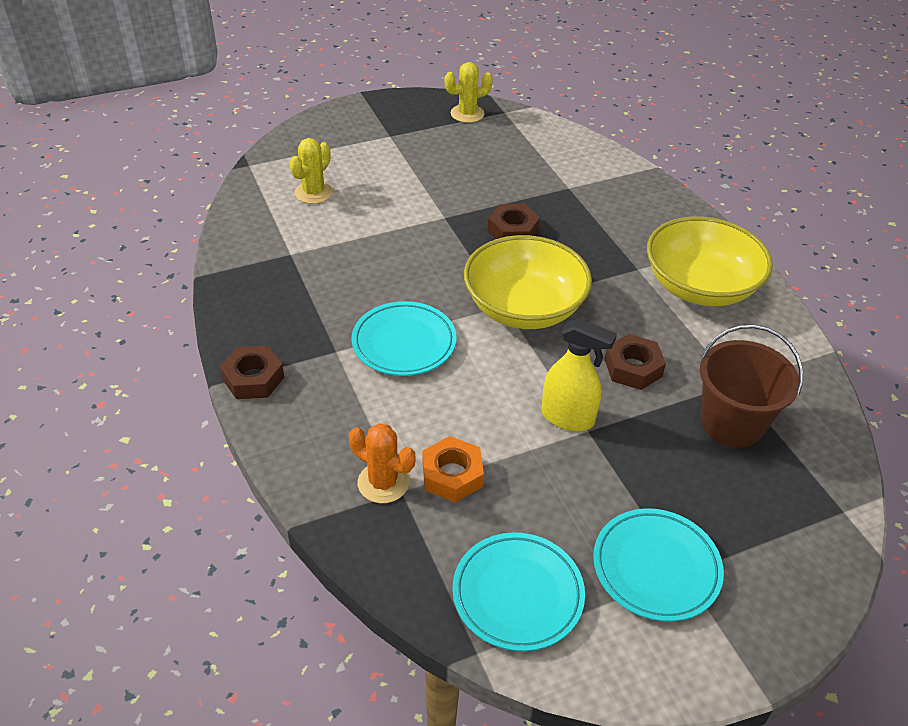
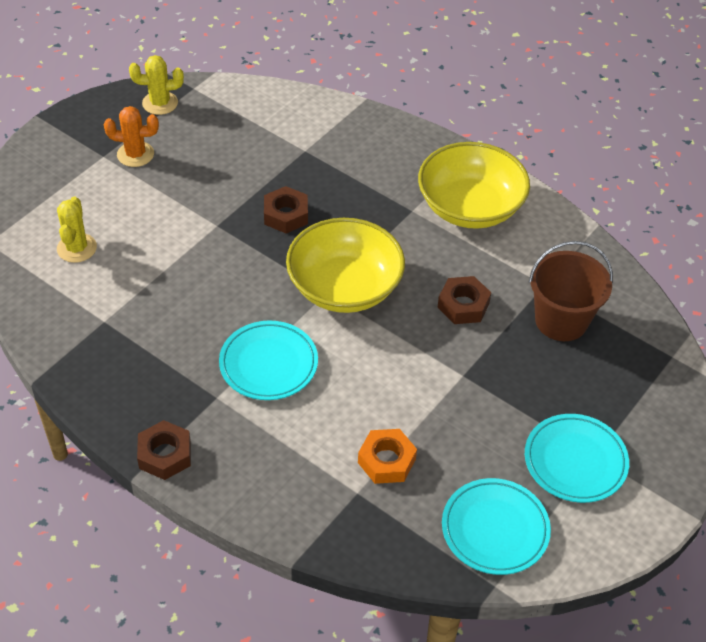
camera: 30 degrees left, 5 degrees up
orange cactus [349,423,415,503] -> orange cactus moved to [104,106,159,167]
yellow cactus [444,62,493,123] -> yellow cactus turned 45 degrees clockwise [129,55,184,115]
yellow spray bottle [541,318,617,431] -> none

